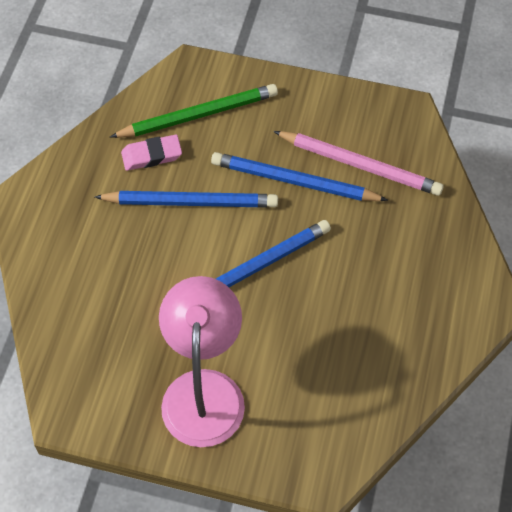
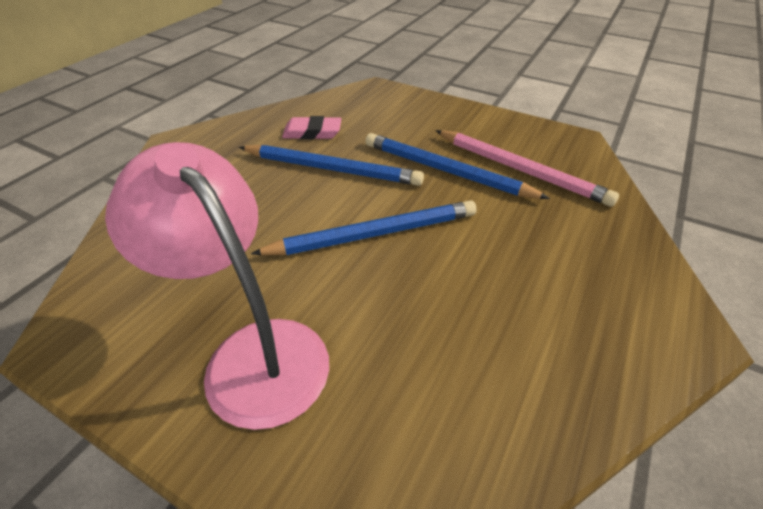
camera: 15 degrees right, 15 degrees down
green pencil [110,84,278,138] -> none
pink lamp [159,276,245,447] -> pink lamp turned 60 degrees counterclockwise [105,142,329,430]

